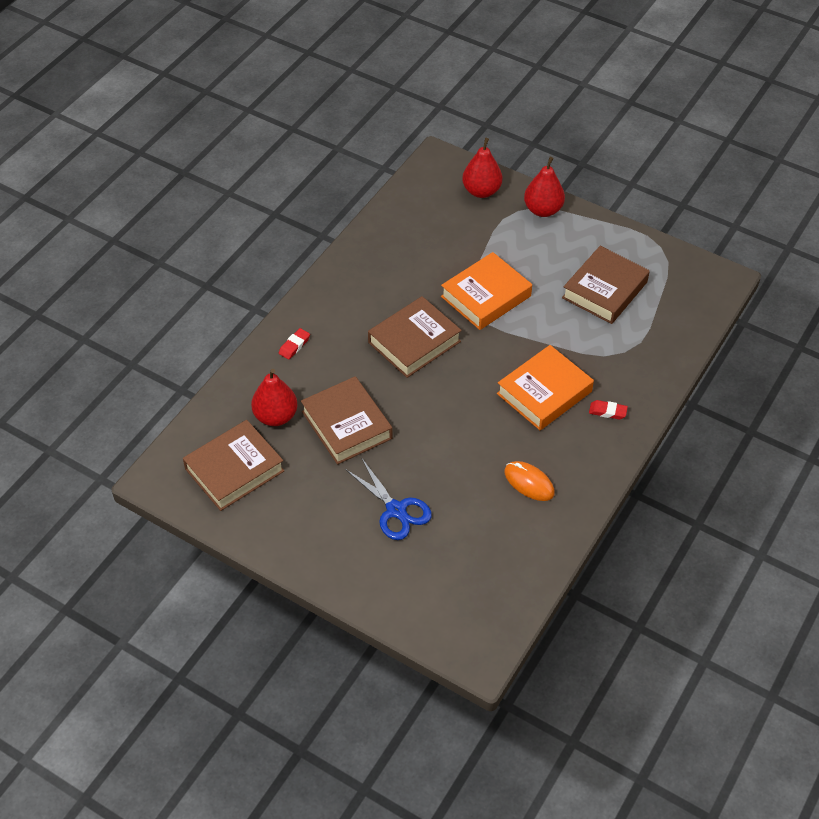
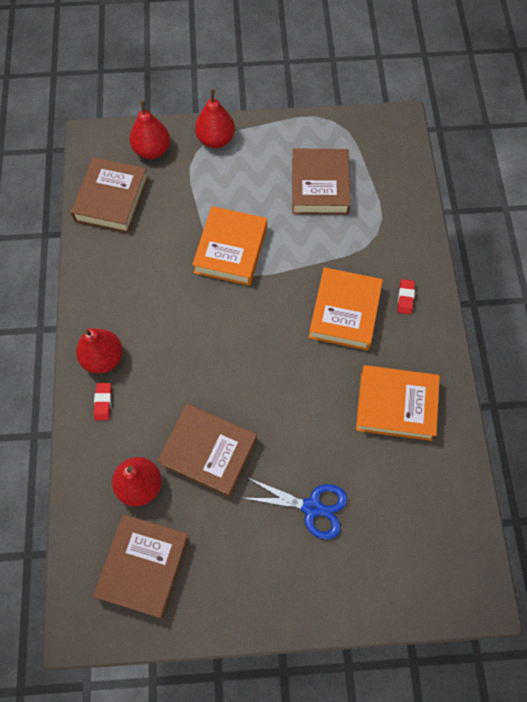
camera: 35 degrees left, 15 degrees up
brown book [368,296,462,378] -> brown book moved to [71,157,148,233]
orange mouse [504,461,555,501] -> orange book [356,365,440,441]
red eraser [589,400,628,420] -> red eraser turned 60 degrees counterclockwise [398,279,415,314]
none -> red pear [76,328,123,374]

